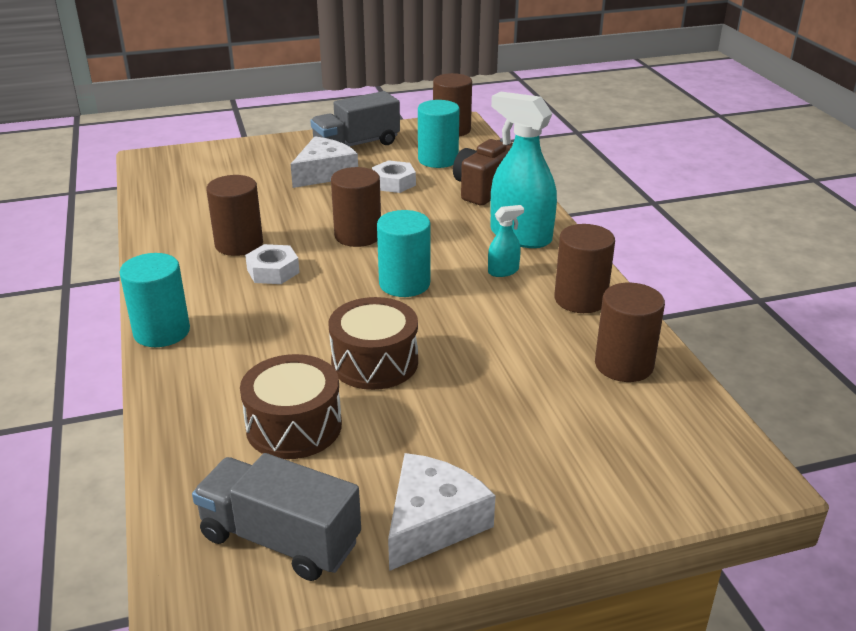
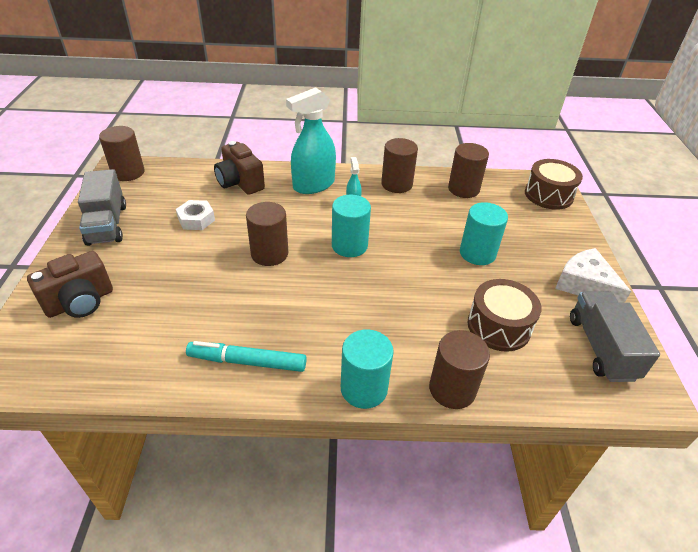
camera: 75 degrees left, 10 degrees up
grey truck [192,453,361,581] -> grey truck turned 135 degrees clockwise [570,291,660,382]
brown cylinder [206,175,263,256] -> brown cylinder moved to [429,330,490,409]
white nut [245,244,300,284] -> none
white cheese [291,136,358,188] -> none
brown drum [329,297,418,390] -> brown drum moved to [525,159,583,210]
turquoise cylinder [418,100,460,168] -> turquoise cylinder moved to [460,202,508,265]
none -> brown camera [27,251,113,318]
none -> turquoise marker [186,341,307,372]

